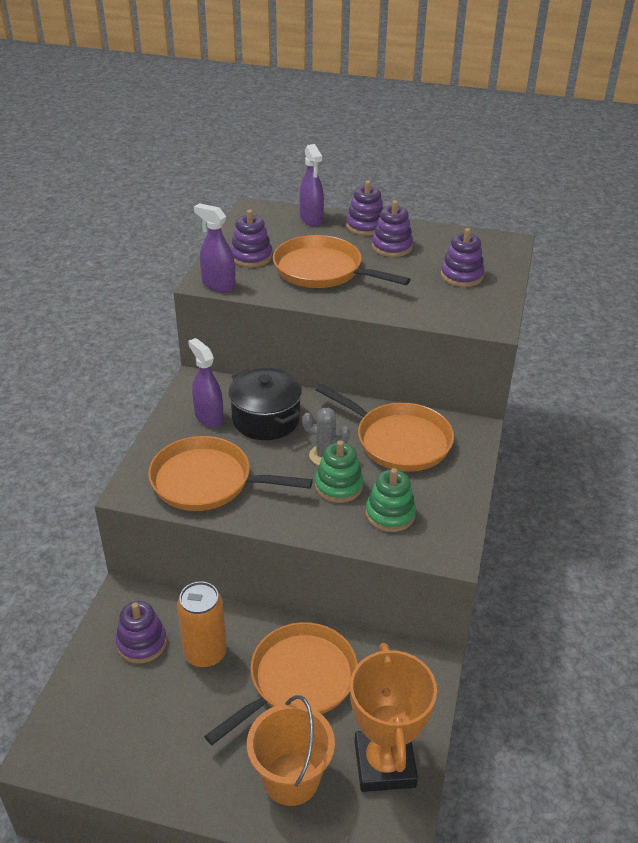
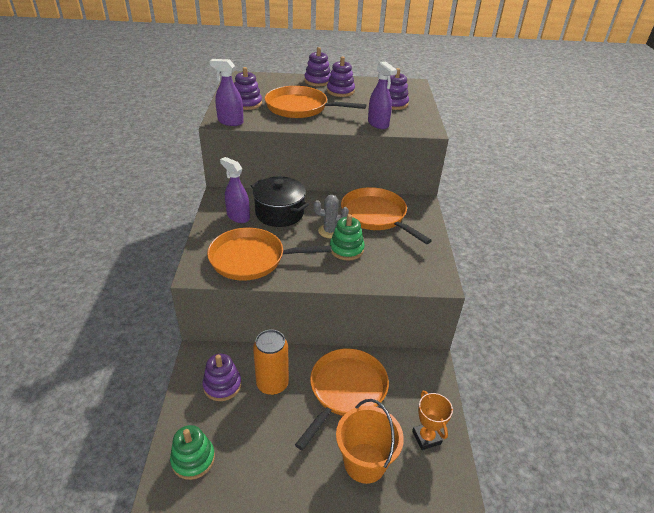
camera: 15 degrees left, 0 degrees up
purple spray bottle [299,144,324,226] -> purple spray bottle moved to [368,61,397,129]
orange pan [315,384,454,472] -> orange pan turned 150 degrees counterclockwise [341,187,432,244]
orange trophy [350,643,437,792] -> orange trophy [412,391,453,450], size x0.54
green stacking toy [366,468,416,532] -> green stacking toy moved to [170,425,215,480]

